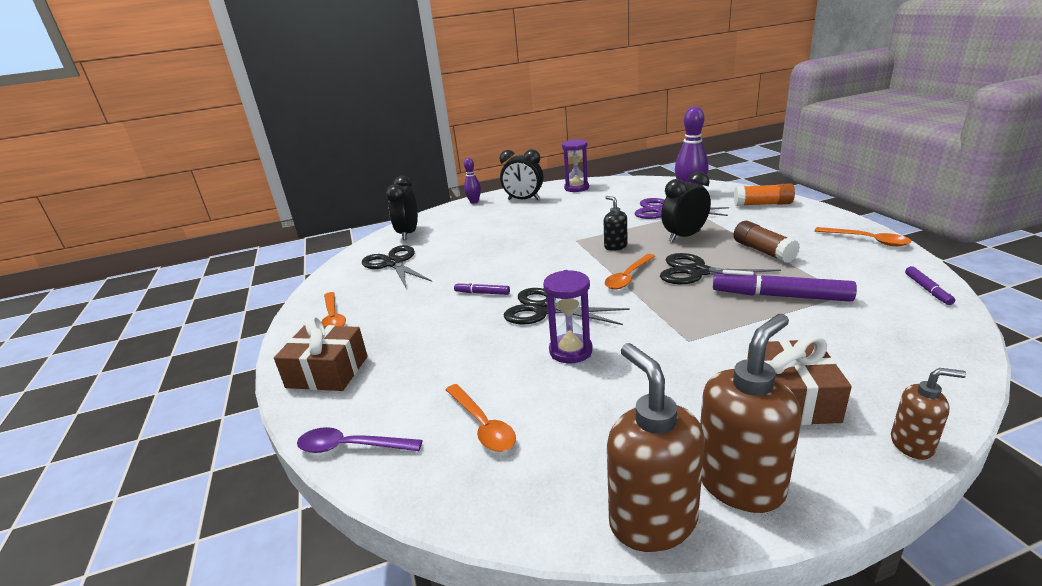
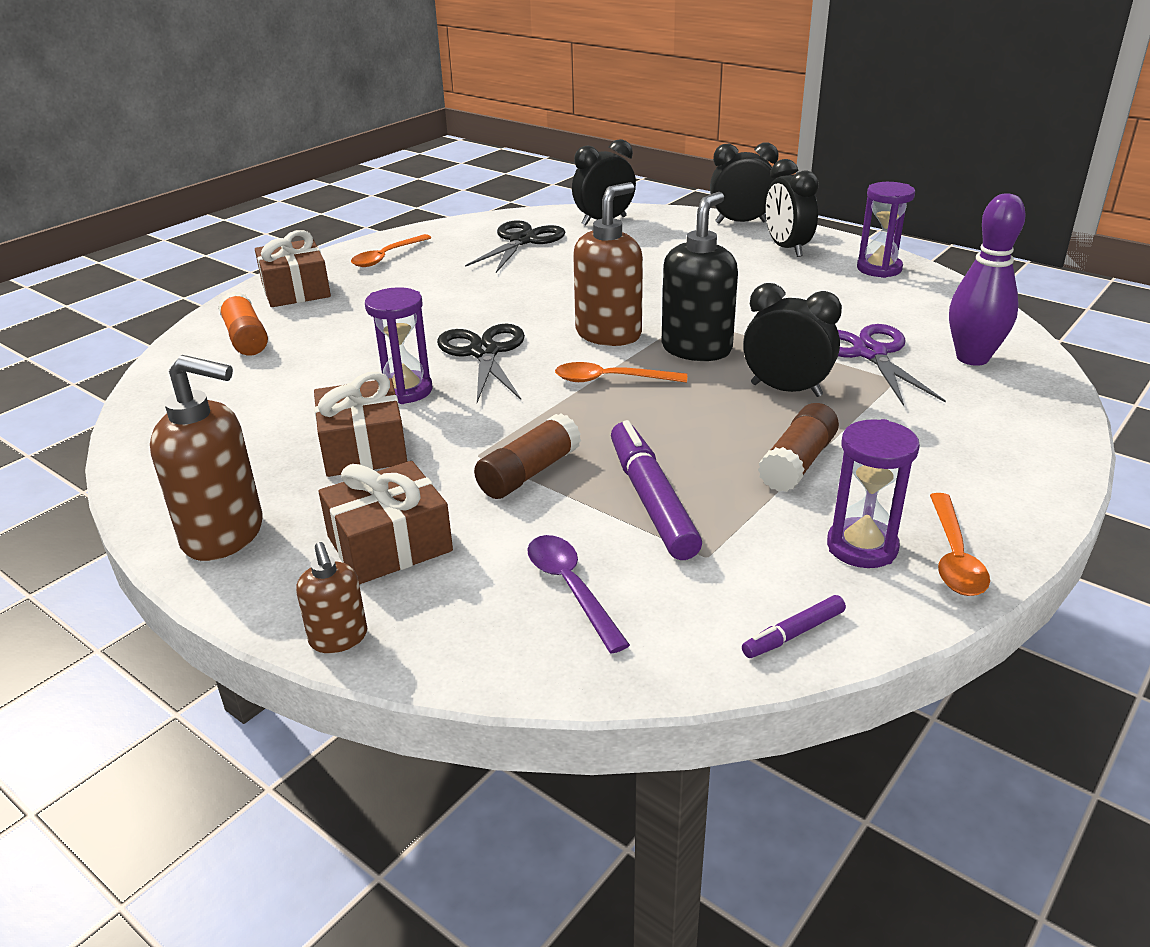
camera: 55 degrees right, 5 degrees up
purple spoon [297,427,423,453] -> purple spoon moved to [527,535,630,654]
orange spoon [446,384,516,452] -> none
purple marker [454,282,510,295] -> none
purple bowling pin [464,158,481,204] -> black clock [710,143,778,224]
black soap dispenser [604,196,627,251] -> black soap dispenser [661,192,738,361], size x1.85
brown soap dispenser [607,343,705,552] -> brown soap dispenser moved to [573,182,643,346]
black scissors [660,253,781,284] -> none
orange glue stick [734,183,795,206] -> orange glue stick moved to [218,291,268,356]
none -> brown gift [314,372,407,477]
none -> brown glue stick [474,413,581,499]
none -> purple hourglass [827,419,920,568]

